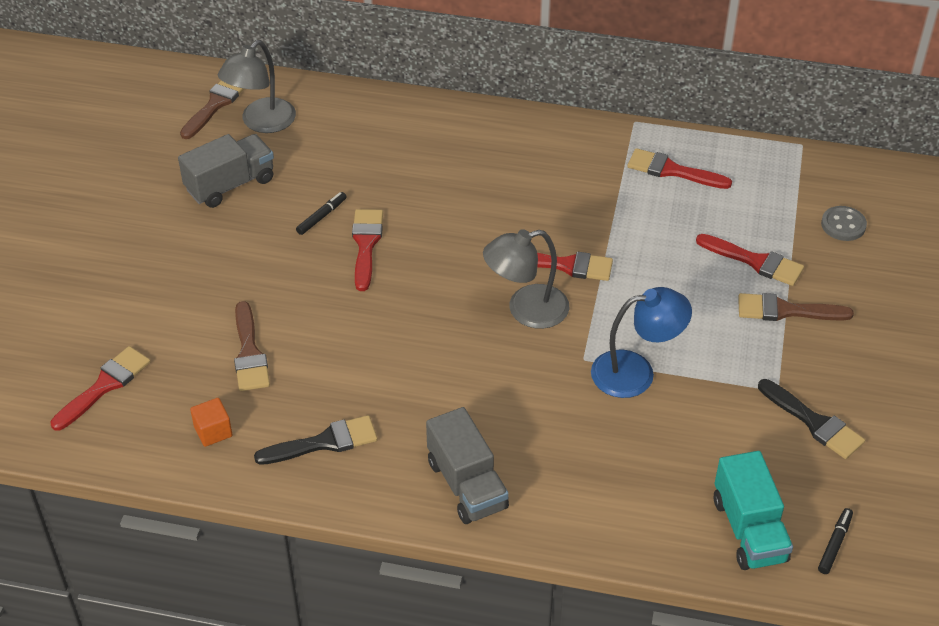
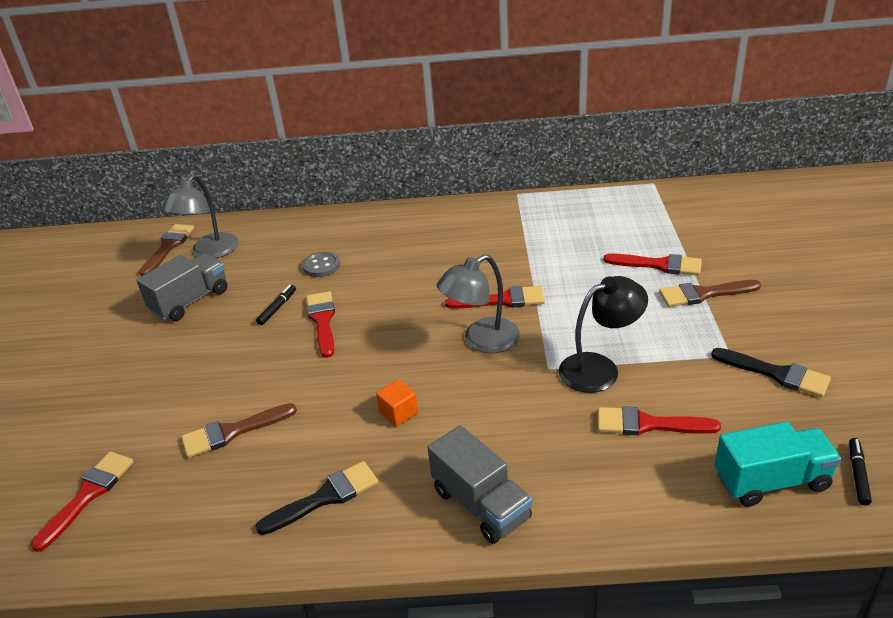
camera: 10 degrees left, 10 degrees down
orange cube [190,398,232,447] -> orange cube moved to [376,380,418,427]
brown brush [234,301,270,391] -> brown brush turned 90 degrees clockwise [181,403,297,458]
blue lamp [591,287,692,398] -> black lamp [558,276,648,393]
red brush [627,148,732,189] -> red brush moved to [598,406,721,435]
turquoise truck [714,451,793,570] -> turquoise truck turned 75 degrees counterclockwise [715,422,841,507]
grey button [821,206,867,241] -> grey button moved to [302,252,340,277]

